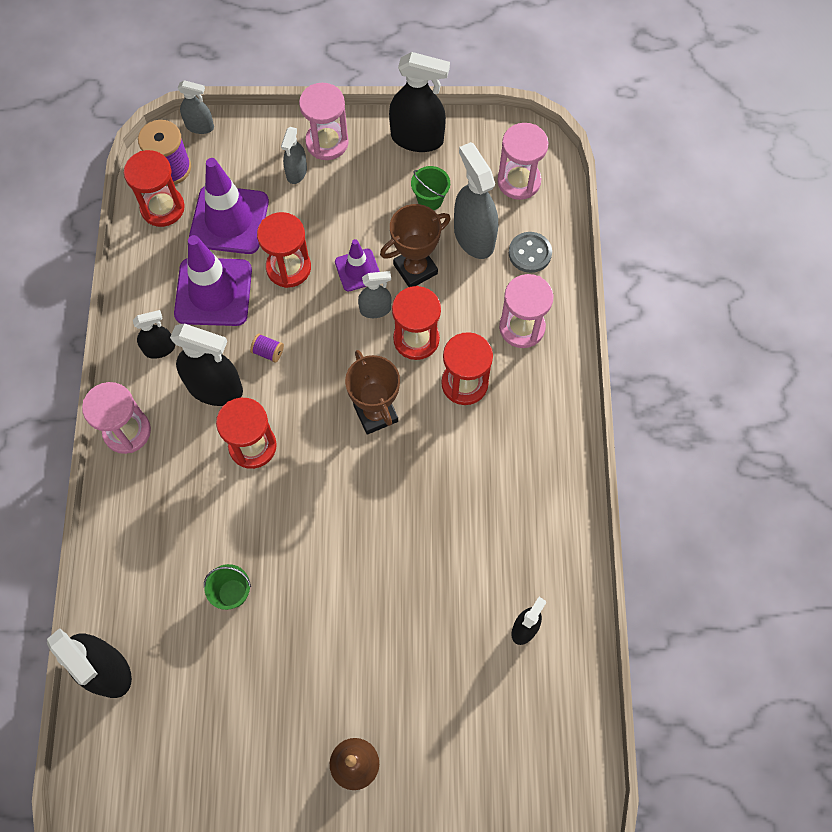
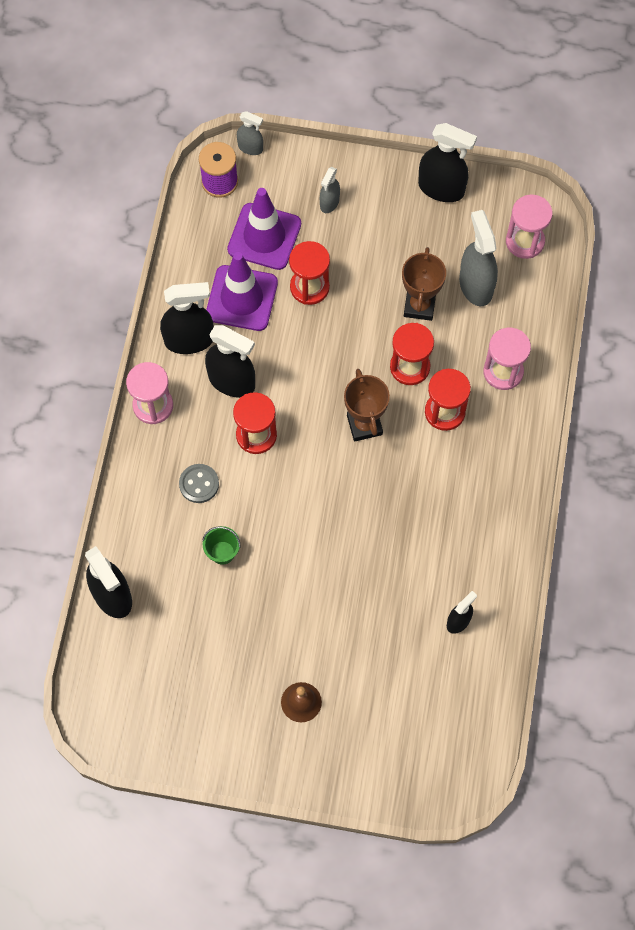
camera: 10 degrees right, 0 degrees up
red hourglass [124,150,185,227] -> none
black spray bottle [133,310,175,359] -> black spray bottle [160,282,214,354], size x1.80
purple spool [250,333,284,363] -> none
pink hourglass [299,83,349,160] -> none
purple traffic cone [335,239,380,292] -> none
grey spray bottle [358,271,391,318] -> none
brown trophy [380,204,451,287] -> brown trophy turned 60 degrees counterclockwise [402,247,446,321]
green bucket [411,166,450,210] -> none
grey button [509,232,552,273] -> grey button moved to [179,464,219,503]

